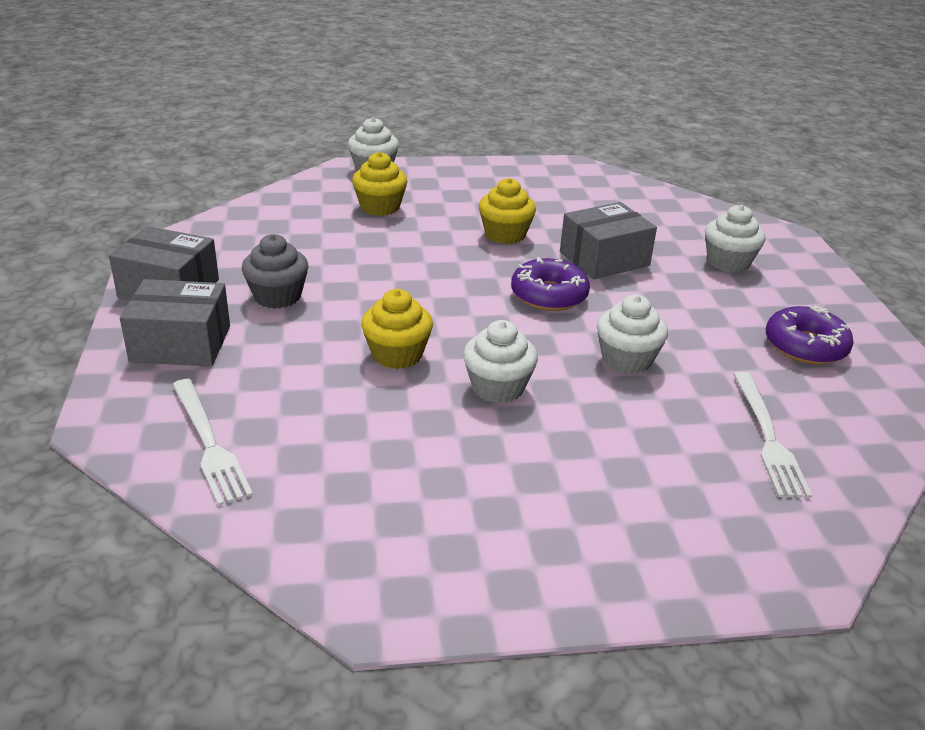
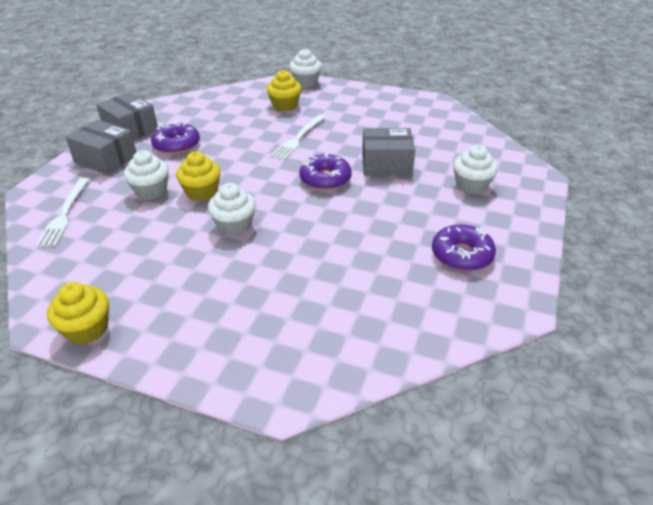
camera: 30 degrees right, 5 degrees up
grey cupcake [242,234,308,309] -> purple donut [151,121,200,154]
yellow cupcake [479,178,536,244] -> yellow cupcake moved to [47,282,109,345]
white cupcake [597,295,668,374] -> white cupcake moved to [124,150,169,200]
white fork [734,372,812,498] -> white fork moved to [270,114,325,160]

